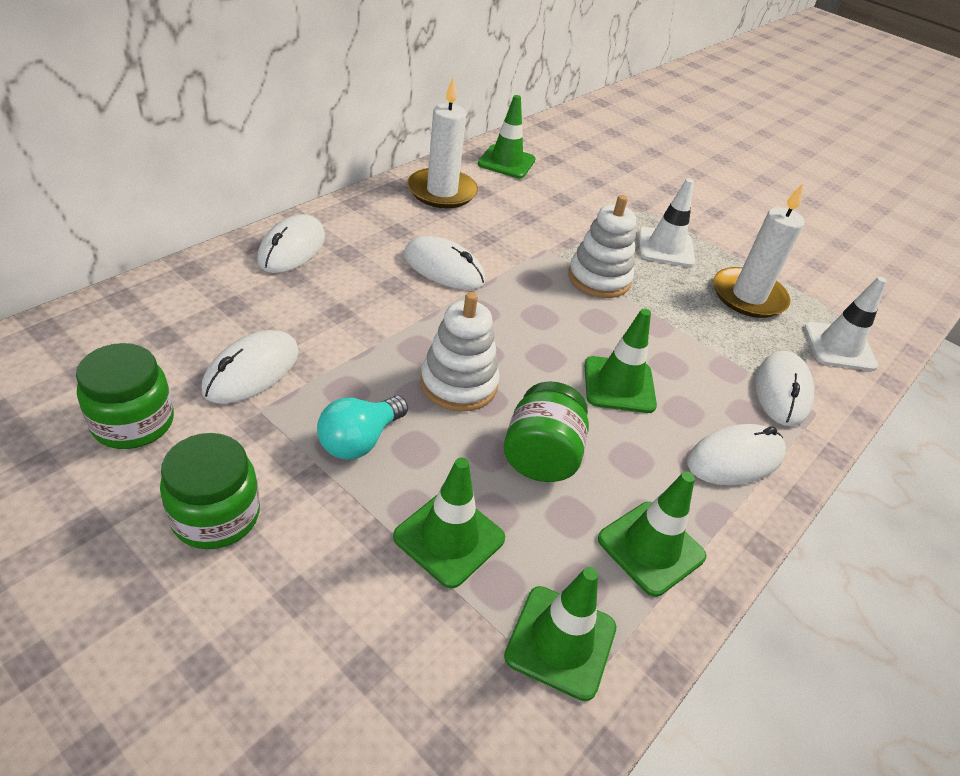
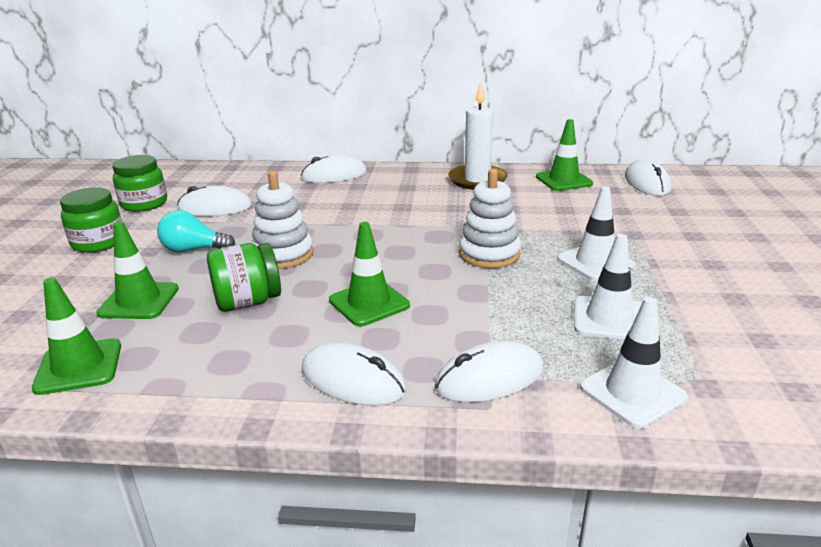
camera: 60 degrees right, 15 degrees down
white mouse [404,236,485,290] -> white mouse moved to [625,159,671,196]
green traffic cone [598,471,707,597] -> none
white candle [713,183,805,318] -> white traffic cone [574,234,641,340]

